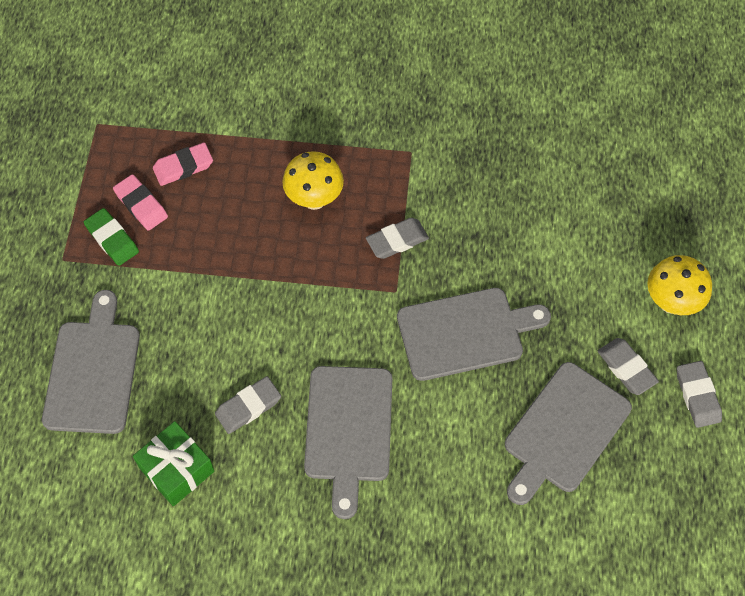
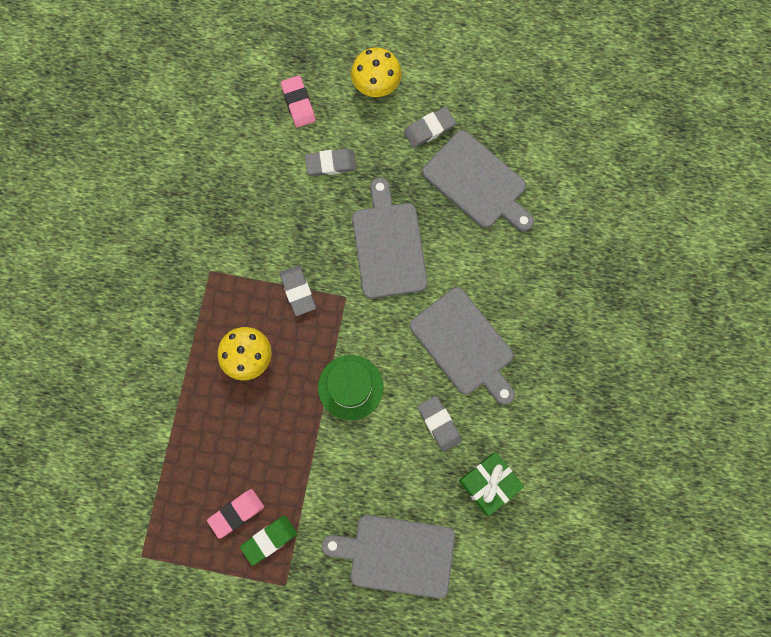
camera: 85 degrees left, 15 degrees up
pink eraser [153,142,213,186] -> pink eraser moved to [281,75,316,127]
grey cutting board [304,366,392,519] -> grey cutting board turned 45 degrees clockwise [410,287,515,405]
grey eraser [677,361,722,428] -> grey eraser moved to [305,149,357,176]
none -> green hat [318,355,383,420]

